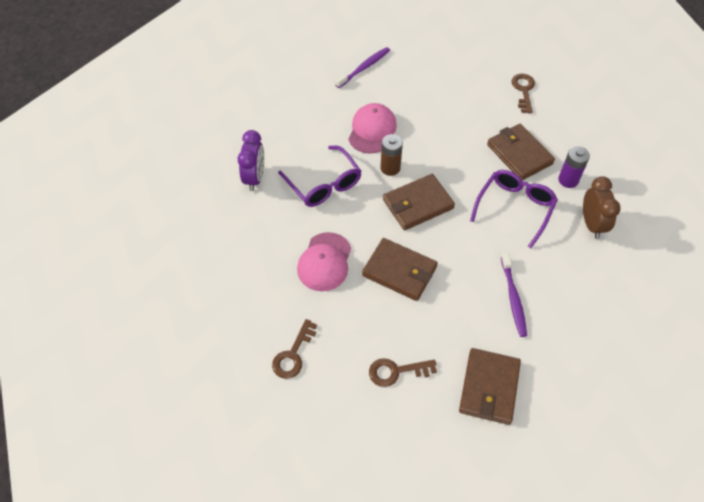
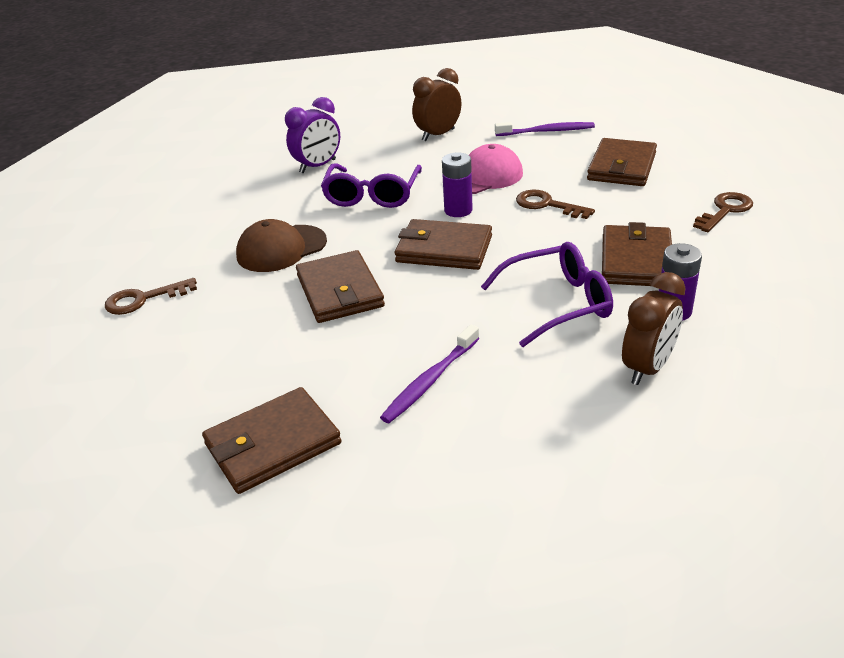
camera: 45 degrees right, 20 degrees down
pink cap [297,232,351,291] -> brown cap [236,219,327,272]
brown key [369,358,437,387] -> brown key moved to [516,190,595,219]
brown battery [380,134,403,176] -> purple battery [442,152,473,217]
none -> brown clock [412,68,462,141]
none -> brown wallet [587,138,657,186]

